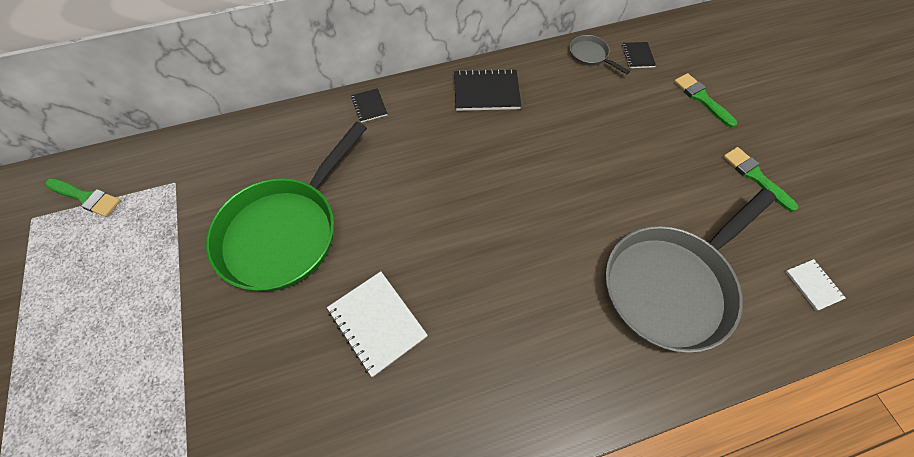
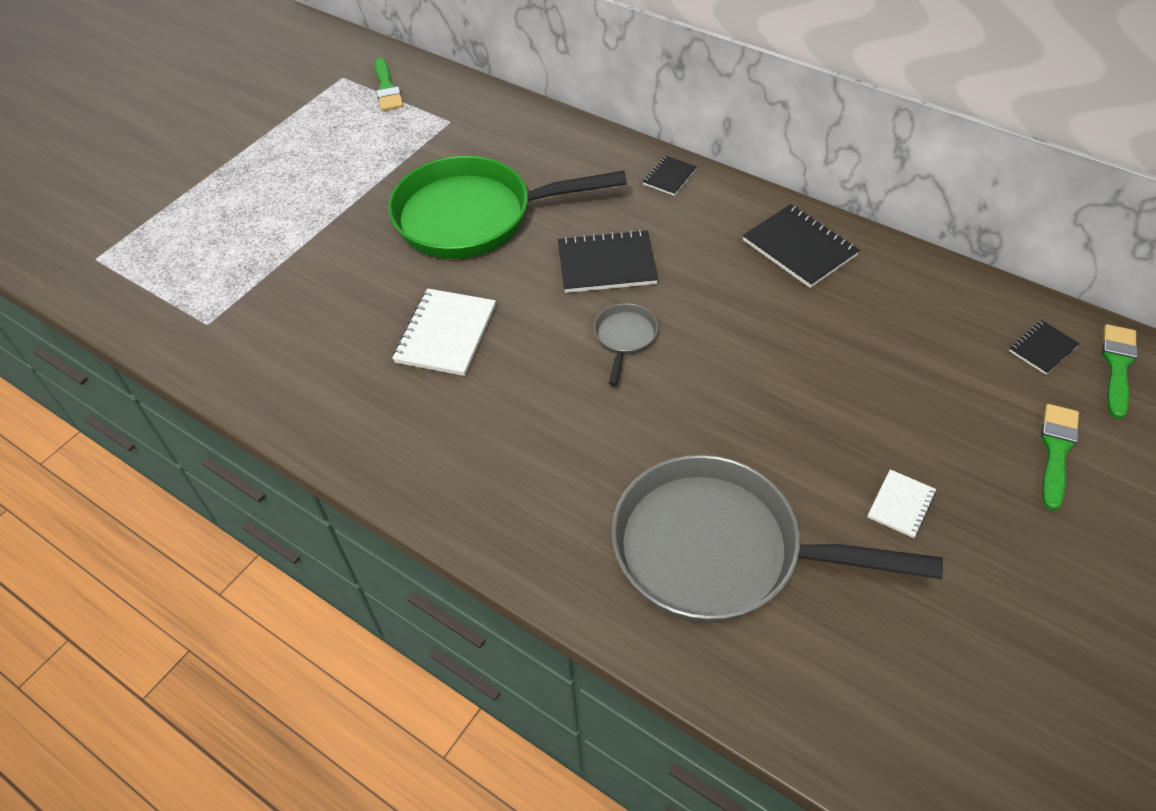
camera: 55 degrees right, 10 degrees down
grey pan [570,35,630,74] -> grey pan moved to [594,303,658,386]
green brush [723,147,798,212] -> green brush moved to [1102,324,1138,419]
white notebook [786,259,846,311] -> white notebook moved to [868,469,936,538]
none -> black notebook [558,229,658,293]

